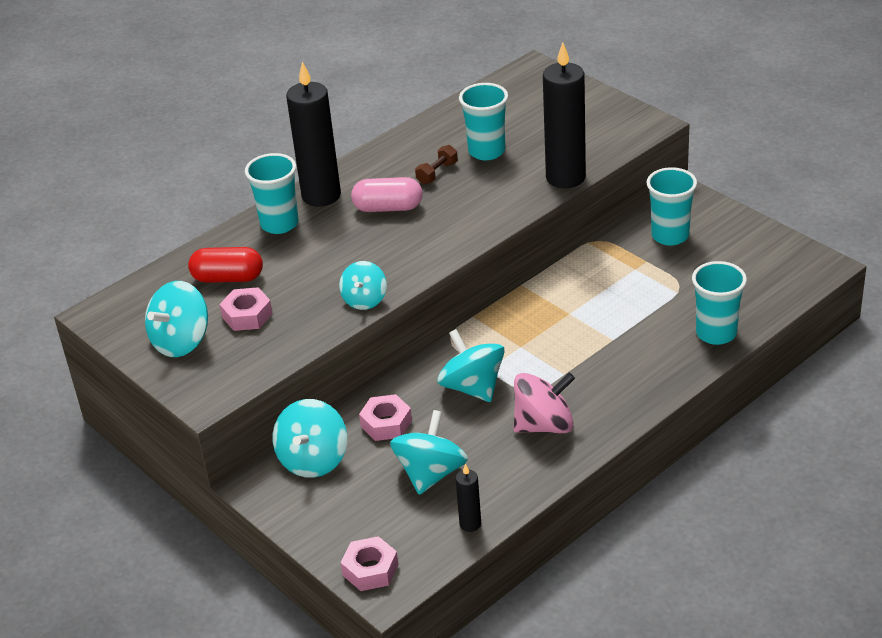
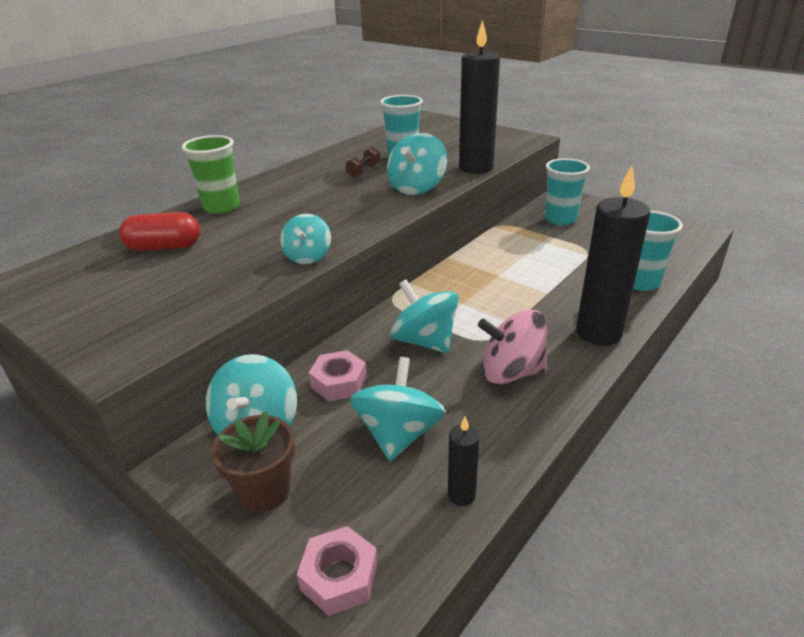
camera: 10 degrees left, 5 degrees down
turquoise spinning top [145,281,208,357] -> turquoise spinning top moved to [387,133,447,195]
pink nut [219,287,273,331] -> none
turquoise cup [245,153,299,234] -> green cup [181,135,240,214]
black candle [286,62,341,207] -> black candle moved to [576,166,650,346]
pink capsule [351,177,423,212] -> none
pink spinning top [513,373,575,433] -> pink spinning top turned 150 degrees counterclockwise [478,310,548,384]
none -> brown flower pot [212,411,295,512]

